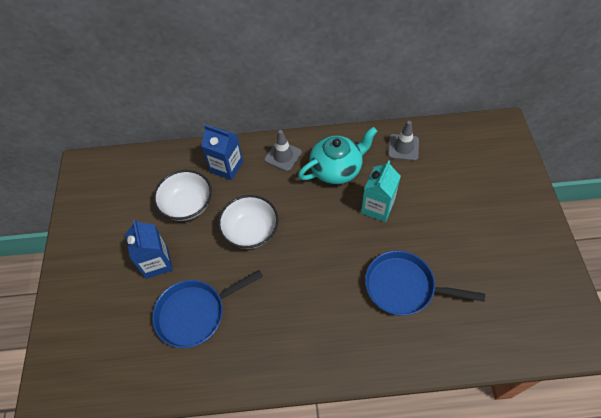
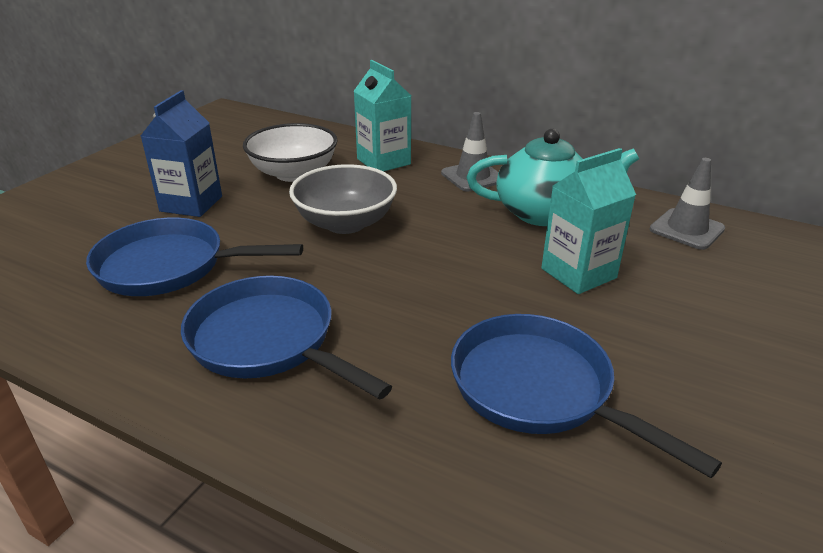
camera: 30 degrees right, 25 degrees down
blue carton [201,125,243,180] -> turquoise carton [354,60,411,171]
white bowl [218,195,278,249] -> grey bowl [289,164,397,234]
none -> blue pan [181,276,392,400]

